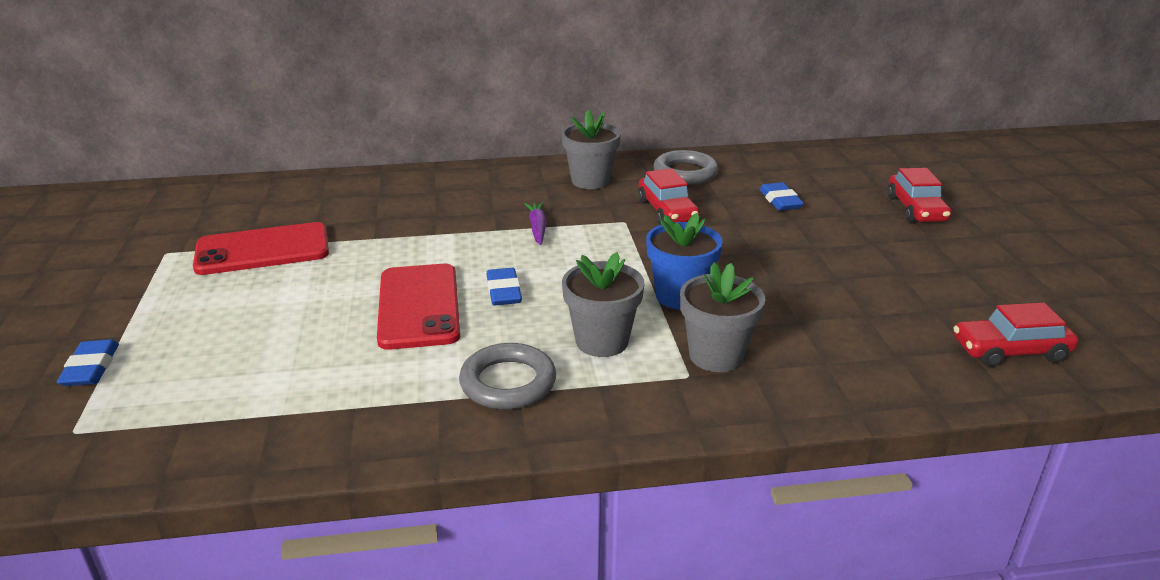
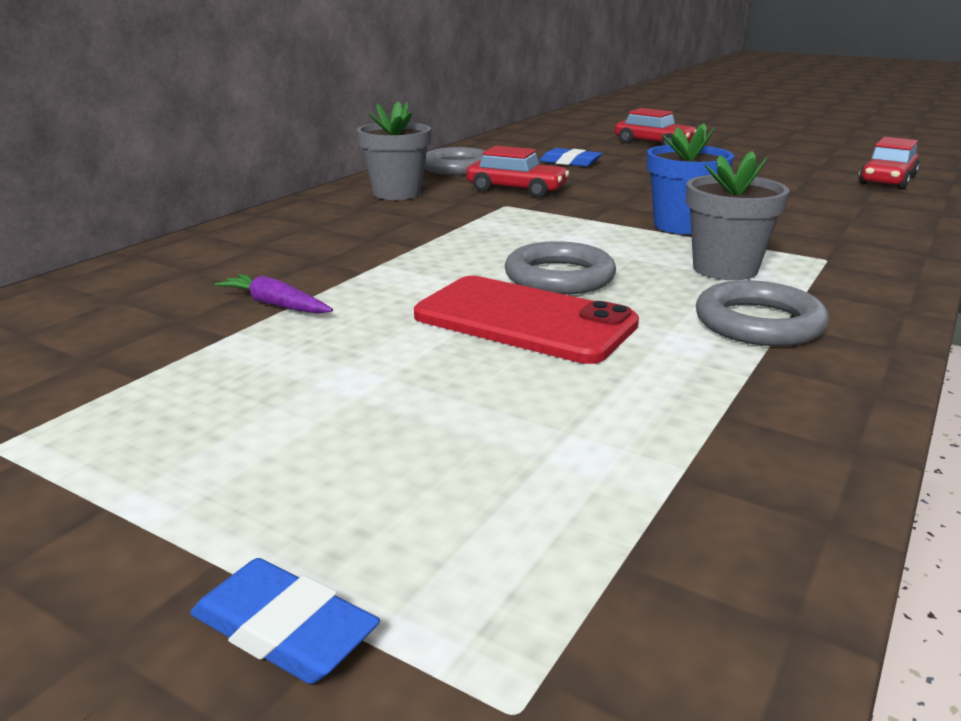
camera: 50 degrees left, 5 degrees down
red phone [193,222,329,275] -> none
blue eraser [487,268,522,306] -> grey ring [505,241,616,295]
purple carrot [524,202,547,245] -> purple carrot moved to [215,274,333,314]
grey flower pot [680,262,765,372] -> none

